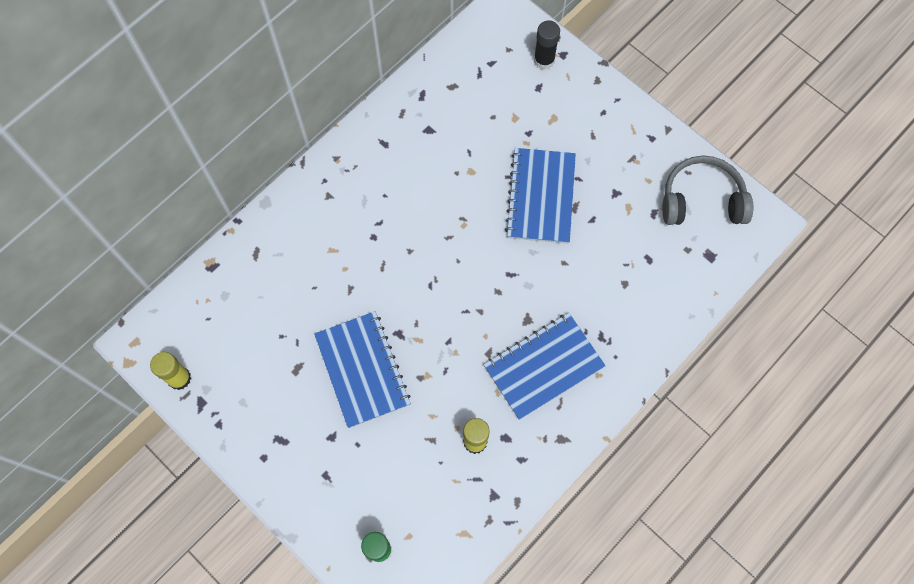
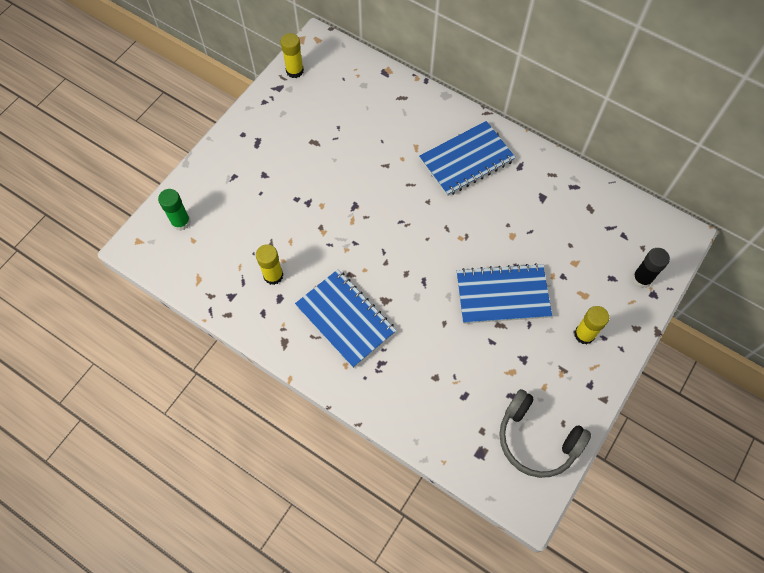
camera: 80 degrees right, 5 degrees down
blue notebook [314,311,411,428] -> blue notebook moved to [419,121,516,196]
grey headphones [662,156,753,225] -> grey headphones turned 135 degrees clockwise [499,389,591,478]
none -> yellow glue stick [574,306,609,345]

